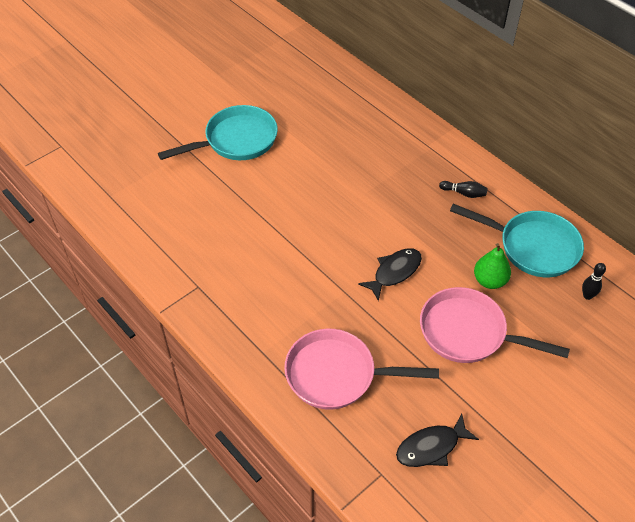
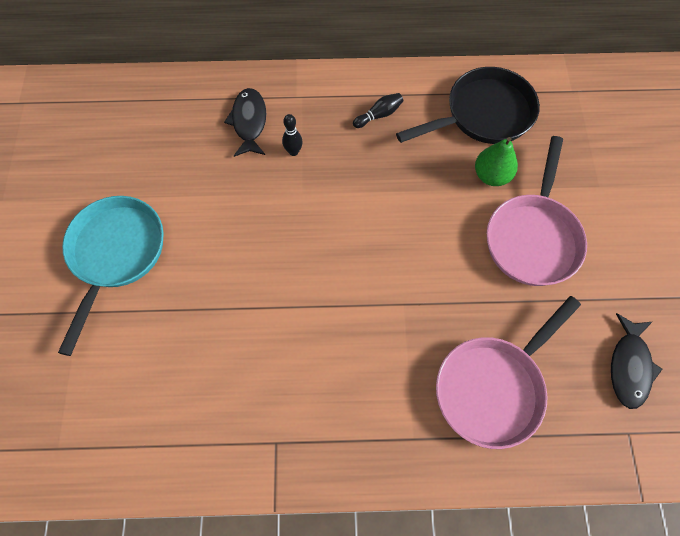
camera: 50 degrees left, 15 degrees up
black fish [358,248,422,301] -> black fish moved to [224,88,266,157]
pink pan [420,287,570,363] -> pink pan turned 45 degrees counterclockwise [487,136,587,286]
turquoise pan [450,204,584,277] -> black pan [396,67,540,144]
black bowling pin [582,263,606,300] -> black bowling pin moved to [282,114,303,156]

